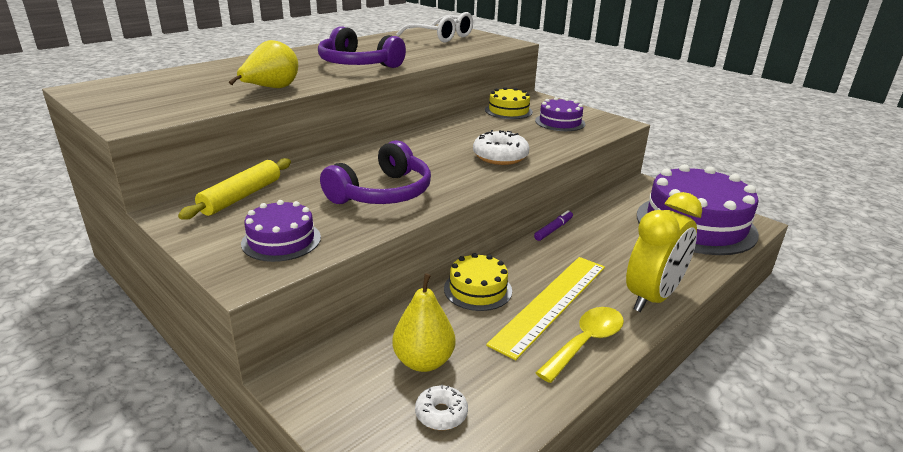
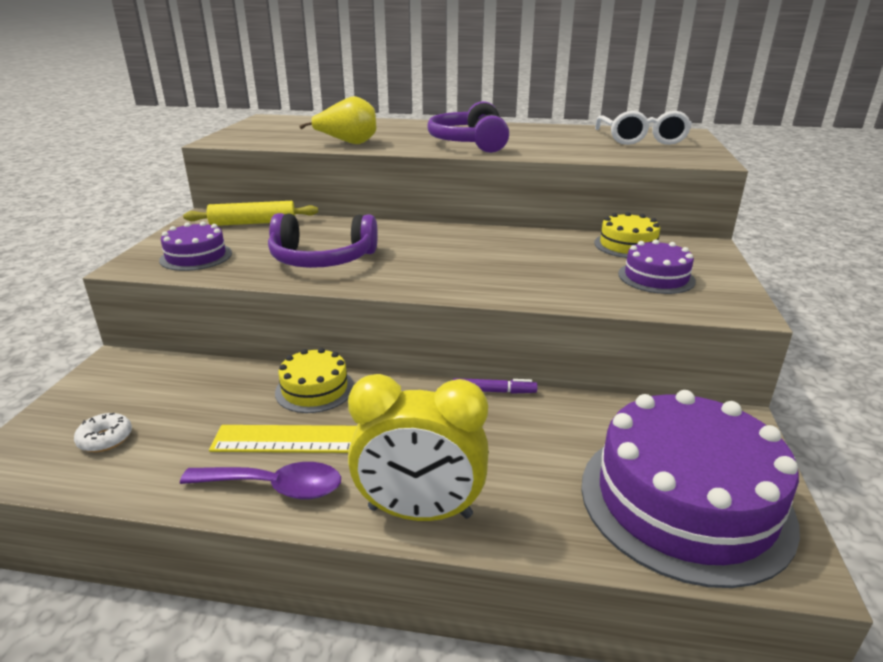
camera: 55 degrees right, 0 degrees up
yellow pear [392,273,455,372] -> none
white donut [473,130,530,165] -> none
yellow spoon [536,307,624,383] -> purple spoon [180,462,341,499]

